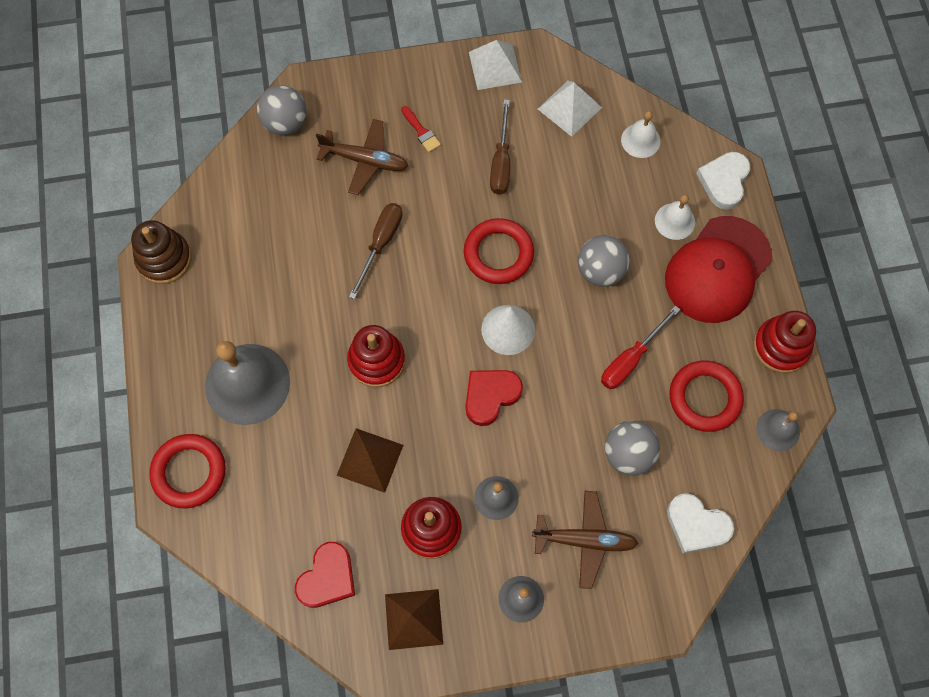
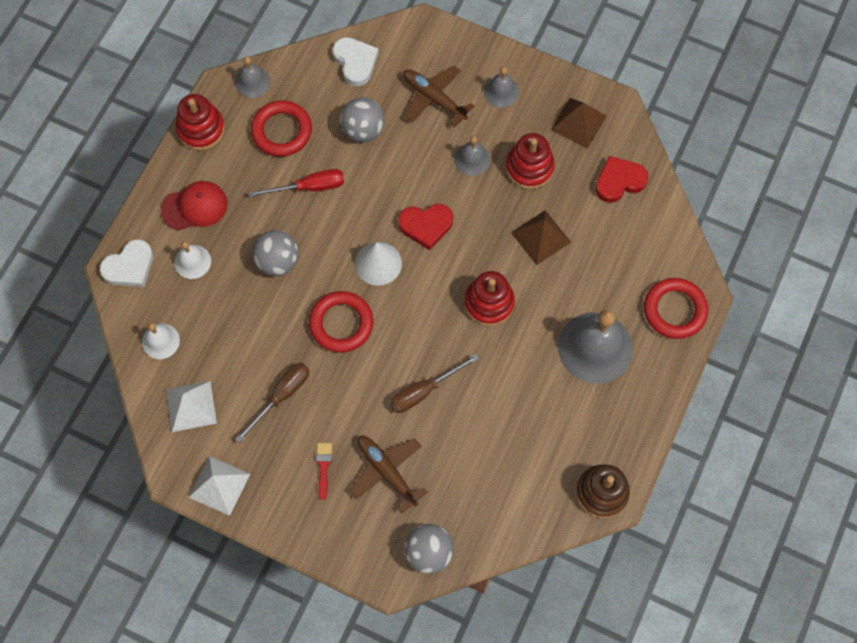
camera: 145 degrees left, 0 degrees up
red cap [665,216,772,323] -> red cap [161,181,228,231], size x0.62

